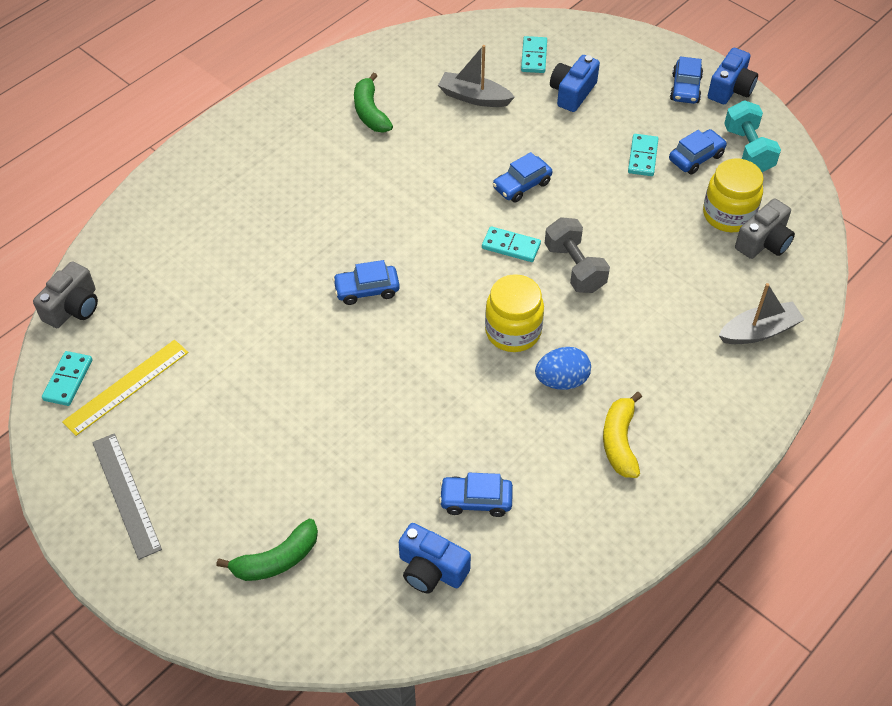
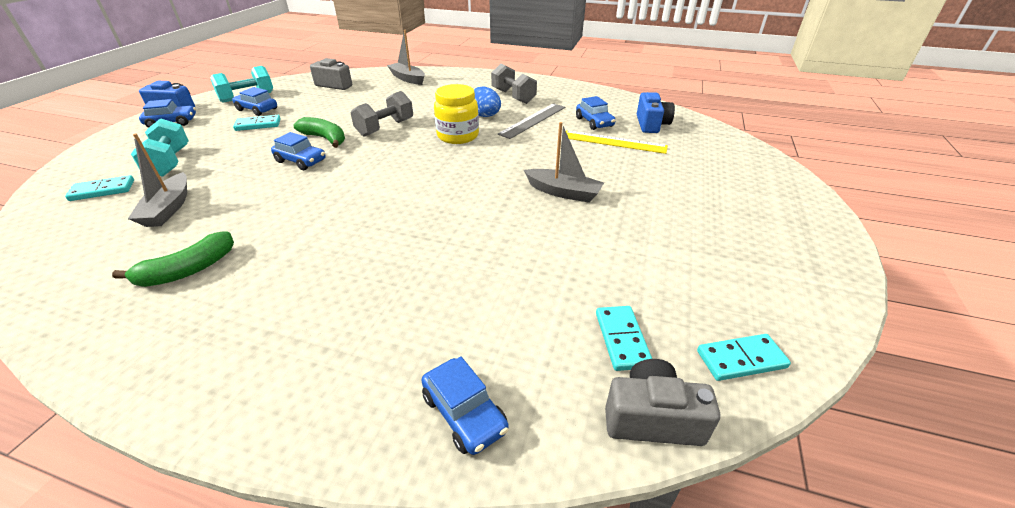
camera: 115 degrees left, 15 degrees down
yellow ruler [62,340,188,436] -> yellow ruler moved to [566,130,668,154]
grey ruler [92,433,162,560] -> grey ruler moved to [497,103,565,139]
green banana [216,519,318,581] -> green banana moved to [293,117,345,148]
blue car [333,260,400,305] -> blue car moved to [421,356,509,455]
turquoise domino [482,226,541,262] -> turquoise domino moved to [596,306,652,371]
blue camera [550,55,600,112] -> turquoise dumbbell [131,118,189,177]
yellow banana [603,392,642,478] -> grey dumbbell [491,64,537,104]
yellow jar [703,159,764,232] -> none
none -> grey boat [524,122,604,203]

